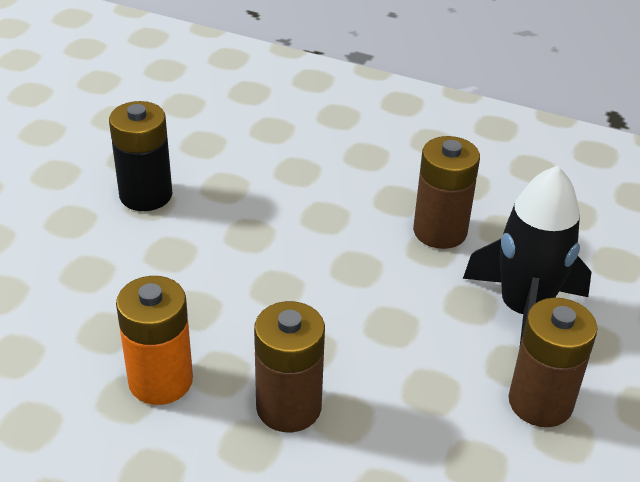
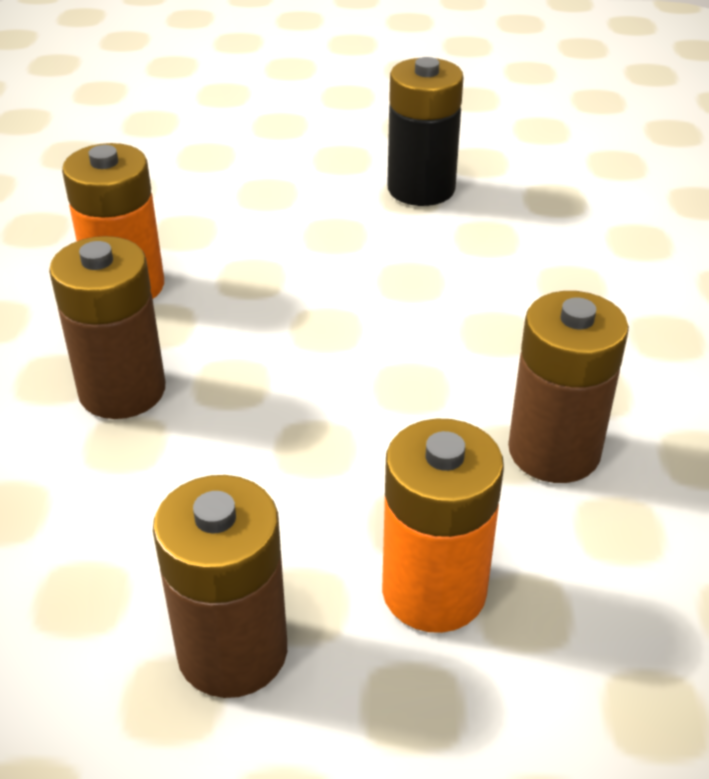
camera: 70 degrees right, 0 degrees up
black rocket [463,166,591,349] -> orange battery [382,418,504,633]

